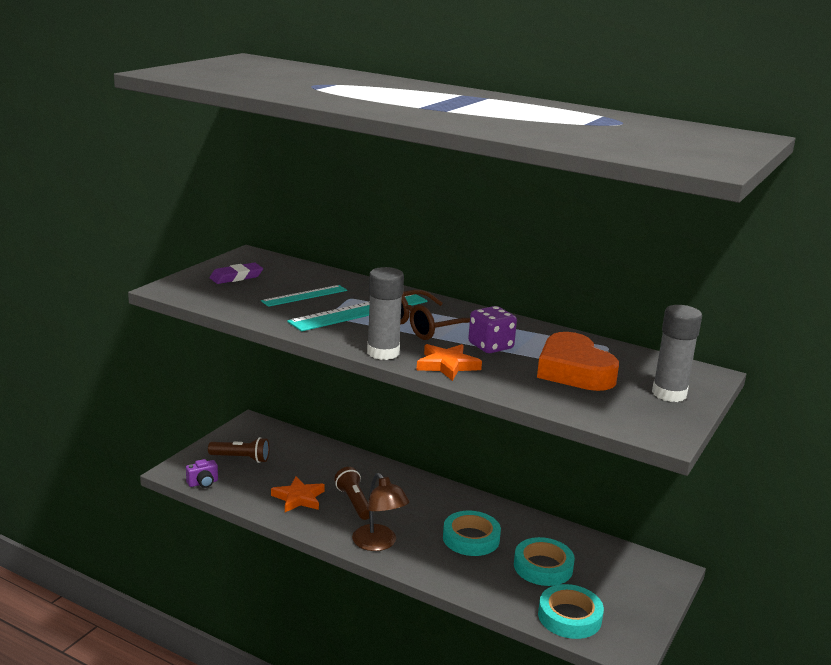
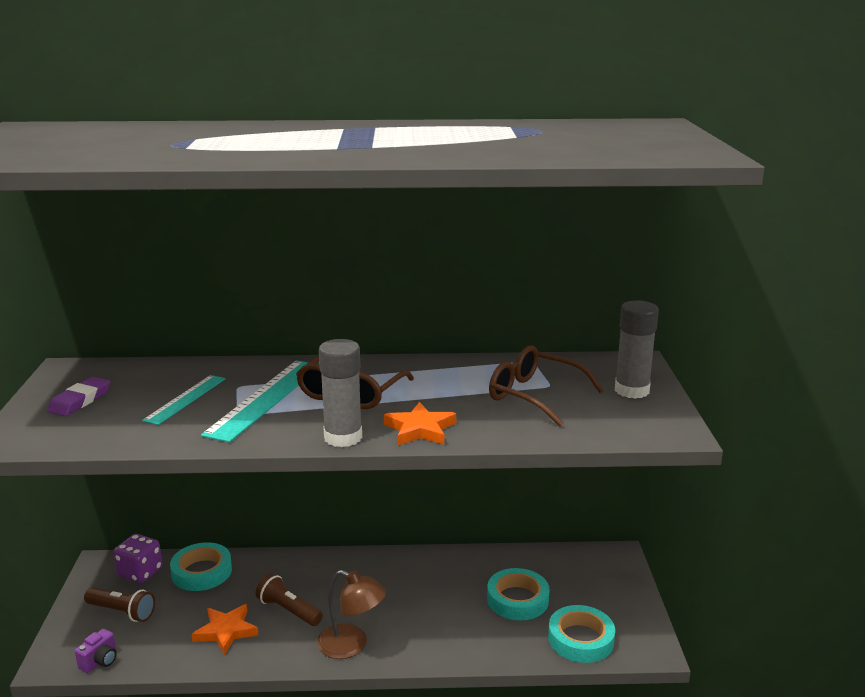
camera: 30 degrees left, 0 degrees up
brown flashlight [208,437,269,463] -> brown flashlight turned 45 degrees clockwise [84,587,155,622]
turquoise tape [443,511,501,556] -> turquoise tape moved to [170,542,232,591]
purple dice [468,306,517,353] -> purple dice moved to [113,534,162,583]
orange heart [537,332,619,391] -> brown glasses [489,345,603,427]

